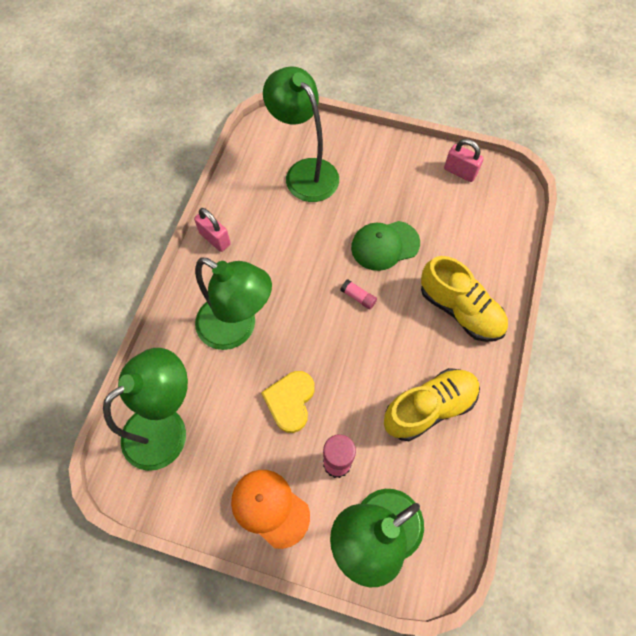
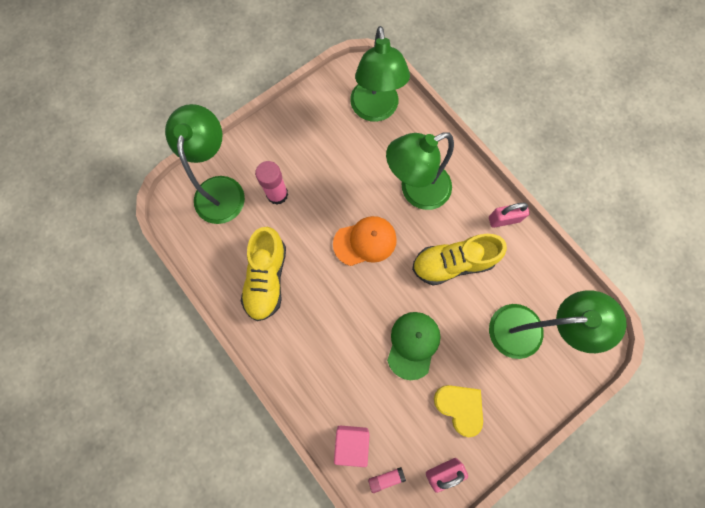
camera: 125 degrees right, 10 degrees up
orange cap [231,470,310,549] -> orange cap moved to [333,216,397,266]
yellow heart [261,371,315,433] -> yellow heart moved to [434,385,483,437]
pink glue stick [341,279,377,309] -> pink glue stick moved to [368,467,406,493]
yellow shoe [421,256,508,342] -> yellow shoe moved to [412,234,507,285]
none -> pink cube [334,426,370,467]

